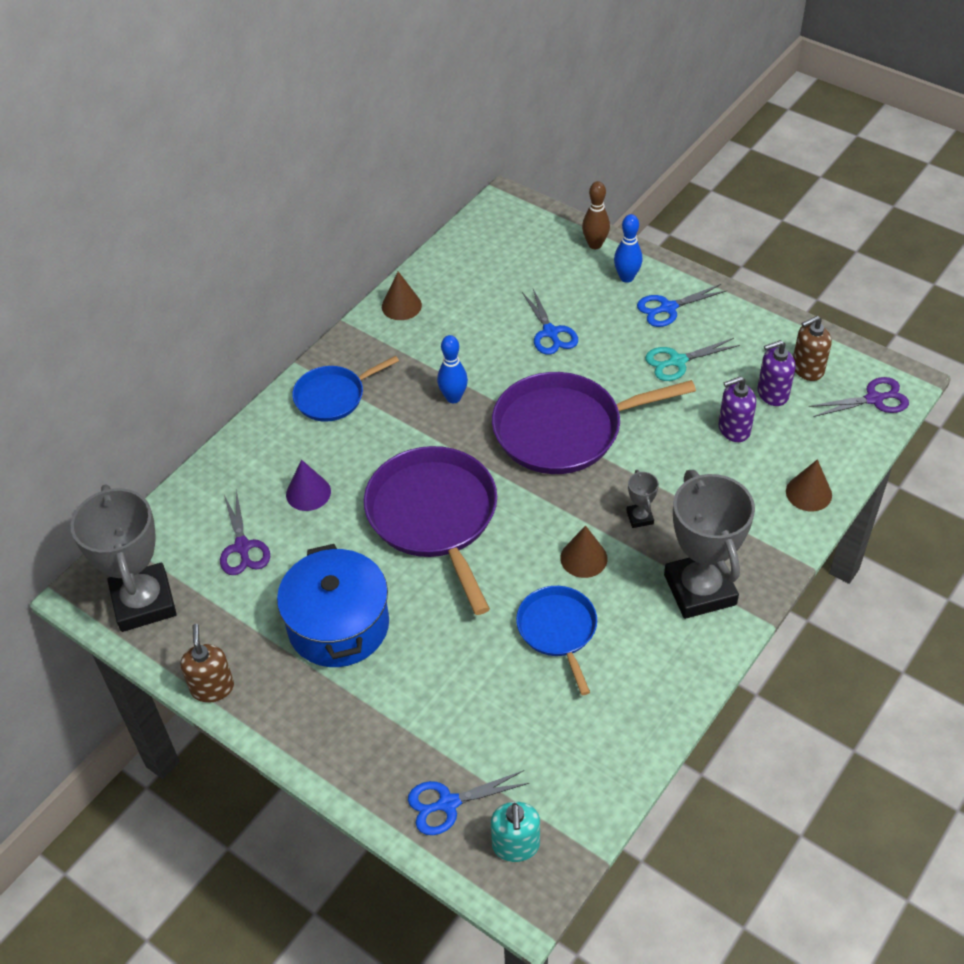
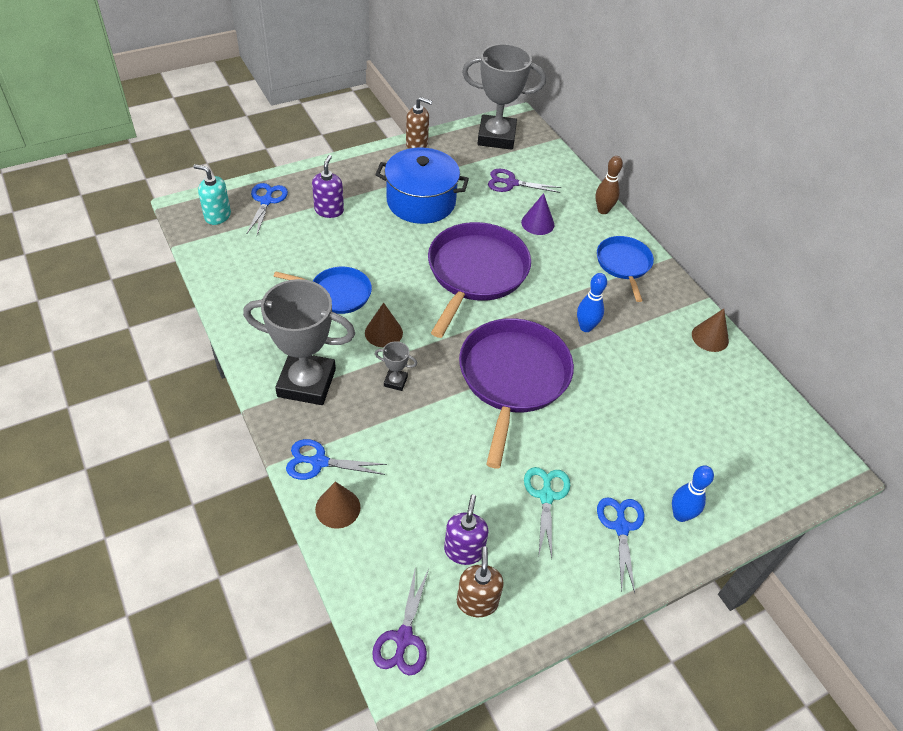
camera: 110 degrees right, 0 degrees up
purple pan [364,446,497,615] -> purple pan turned 75 degrees counterclockwise [428,222,531,338]
blue scissors [522,289,578,355] -> blue scissors moved to [286,439,387,480]
brown bowling pin [582,181,610,249] -> brown bowling pin moved to [595,156,623,214]
purple soap dispenser [718,376,756,442] -> purple soap dispenser moved to [312,155,344,218]

